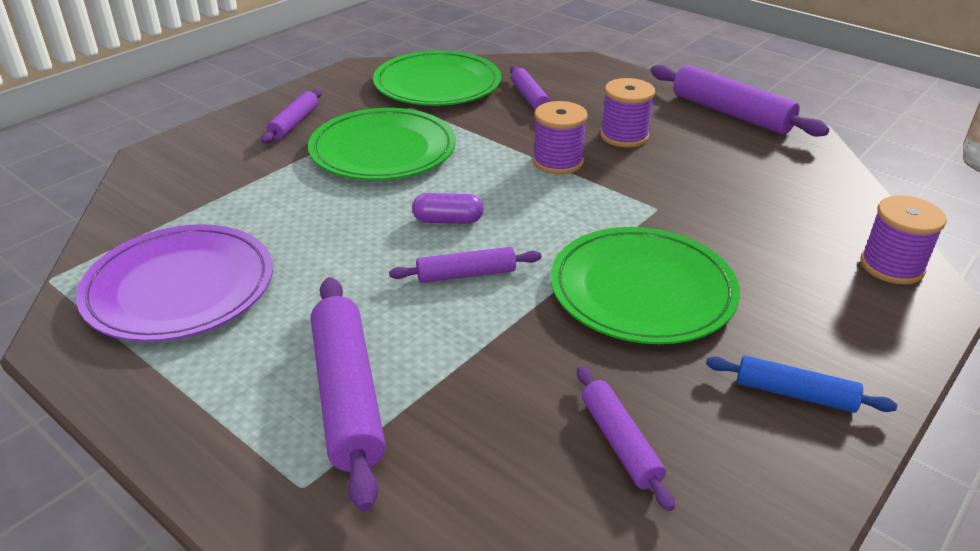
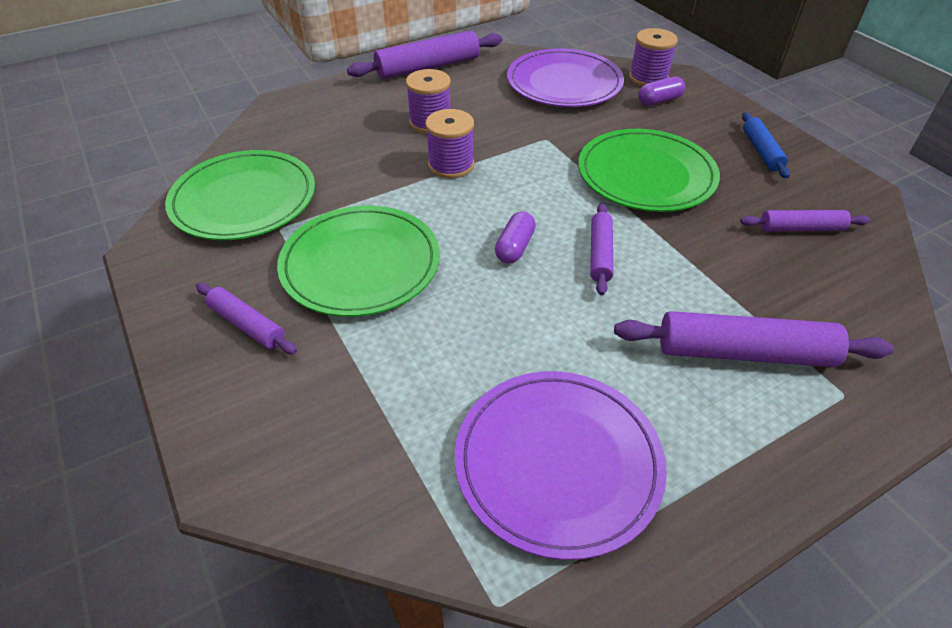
camera: 70 degrees left, 10 degrees up
purple rolling pin [510,66,550,110] -> none
blue rolling pin [706,355,897,413] -> blue rolling pin turned 45 degrees counterclockwise [742,112,790,179]
none -> purple plate [507,48,624,107]
none -> purple capsule [638,77,685,106]

